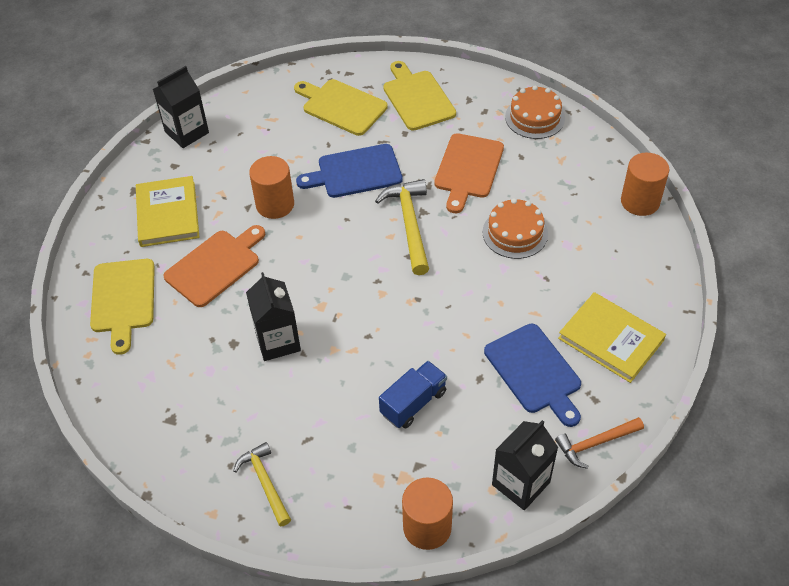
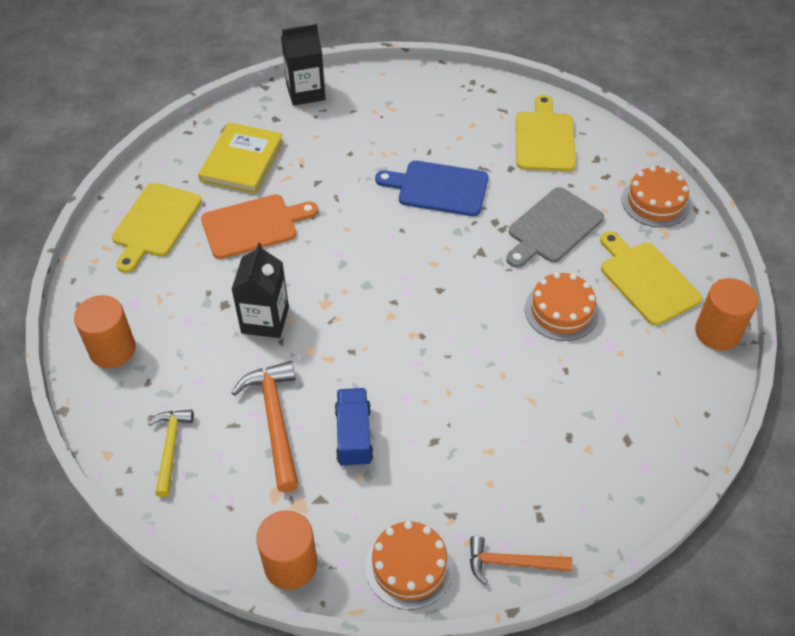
camera: 25 degrees right, 0 degrees up
orange cylinder [249,156,294,219] -> orange cylinder moved to [74,295,136,368]
yellow cutting board [294,79,388,136] -> yellow cutting board moved to [600,231,702,326]
yellow hammer [375,179,429,275] -> none
blue truck [379,361,447,428] -> blue truck turned 75 degrees counterclockwise [335,388,374,467]
orange cutting board [434,133,504,213] -> grey cutting board [506,187,604,268]
blue cutting board [484,324,581,427] -> none
black carton [492,420,558,510] -> orange cake [366,521,454,610]
yellow book [558,292,666,383] -> none
none -> orange hammer [232,361,299,492]

